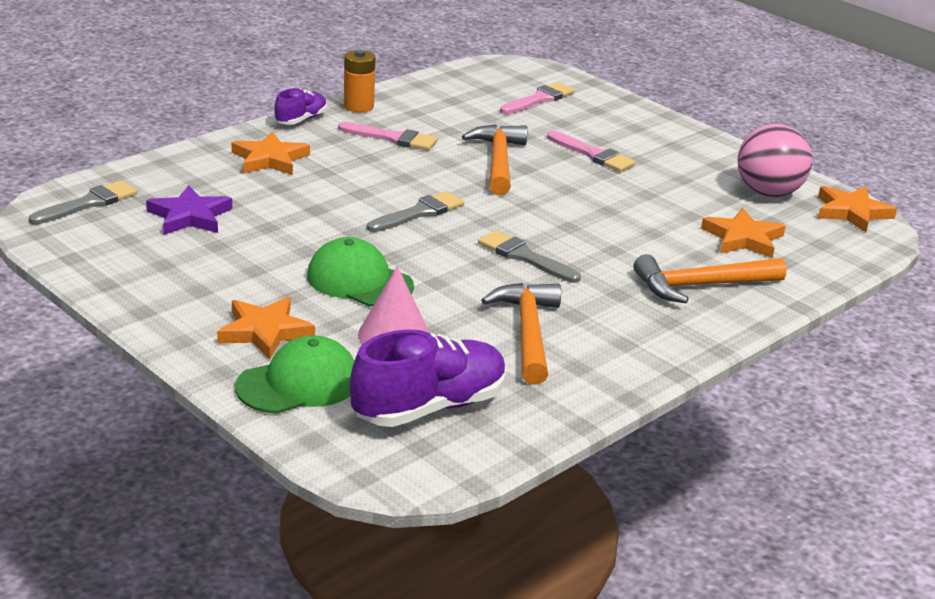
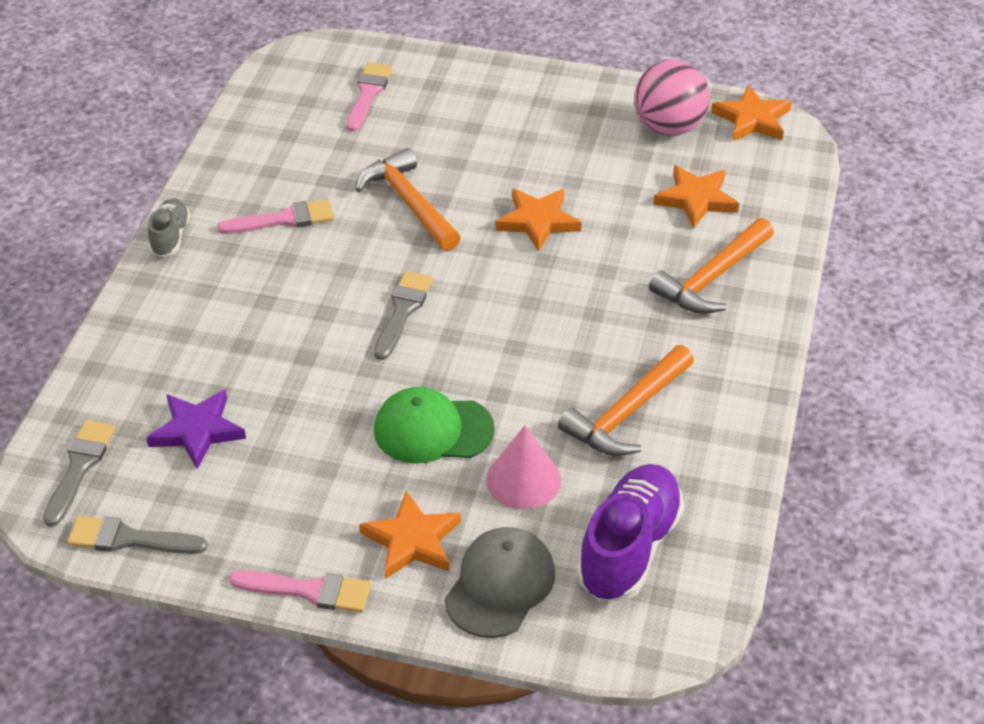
camera: 30 degrees left, 15 degrees up
orange star [231,131,310,175] -> orange star moved to [495,189,582,252]
green cap [235,335,354,414] -> grey cap [445,527,555,638]
purple shoe [275,88,327,125] -> grey shoe [148,198,190,257]
orange battery [344,50,376,112] -> none
grey brush [478,230,581,283] -> grey brush moved to [67,516,208,554]
orange hammer [481,283,561,385] -> orange hammer turned 105 degrees counterclockwise [558,345,694,456]
pink brush [547,131,636,172] -> pink brush moved to [229,570,371,613]

